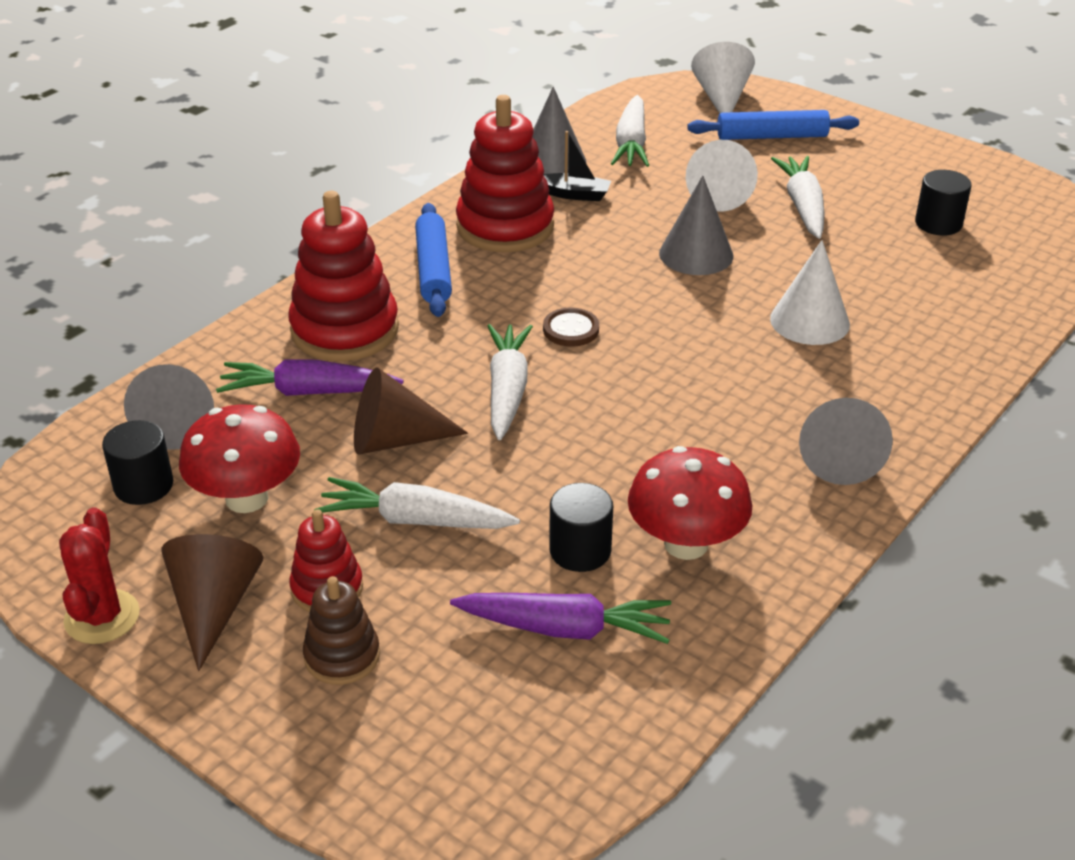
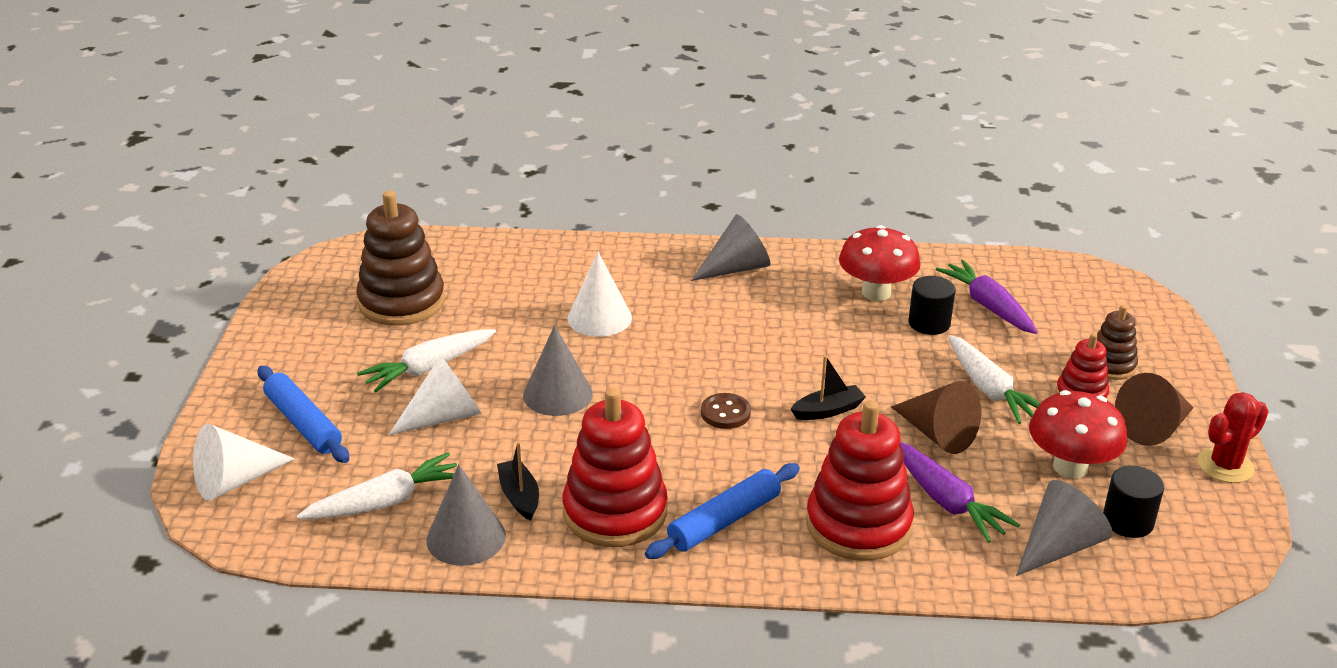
camera: 125 degrees left, 5 degrees down
white carrot [488,324,533,440] -> black boat [791,355,866,420]
black cylinder [915,170,971,235] -> brown stacking toy [356,191,445,326]

